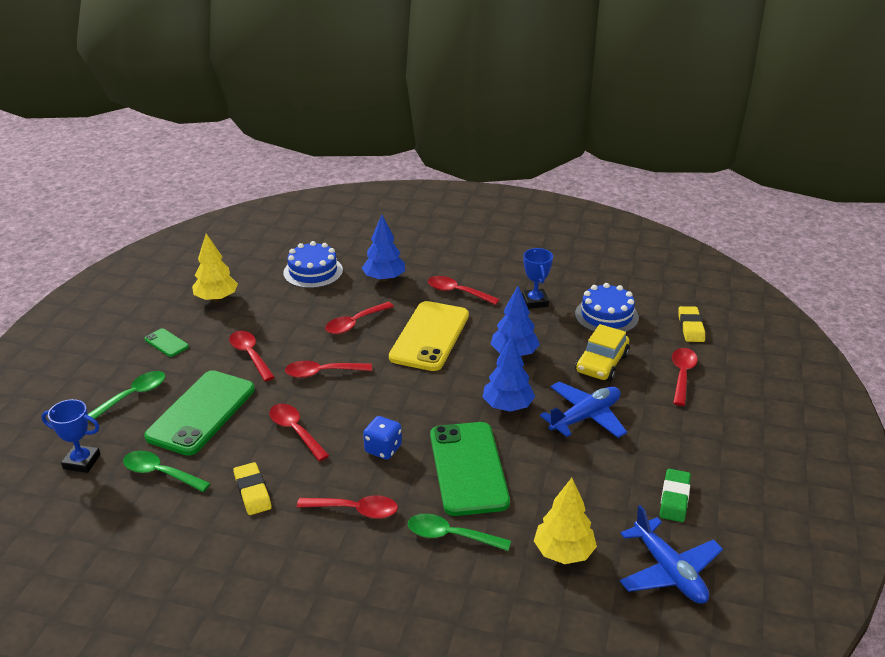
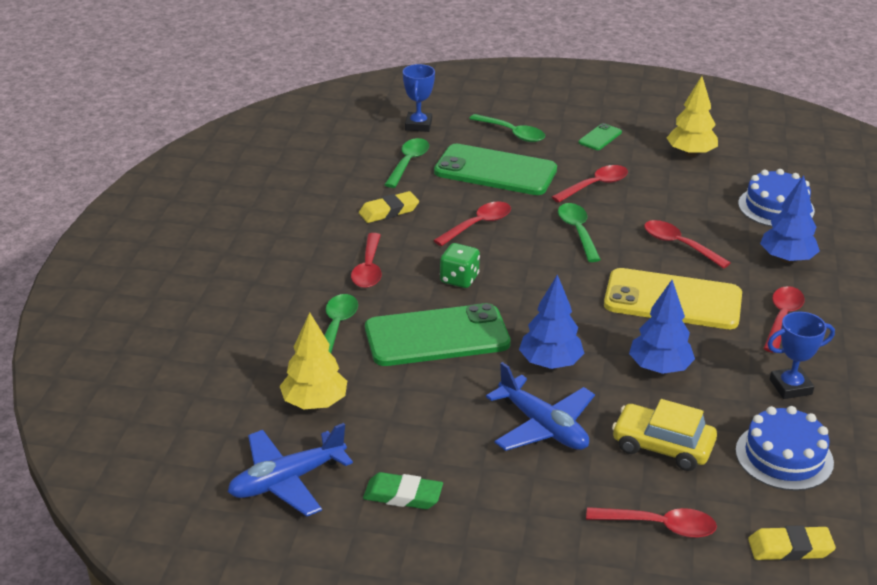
camera: 85 degrees right, 0 degrees up
red spoon [285,361,372,378] -> green spoon [558,203,601,262]
blue dice [363,416,402,459] -> green dice [440,243,480,288]

